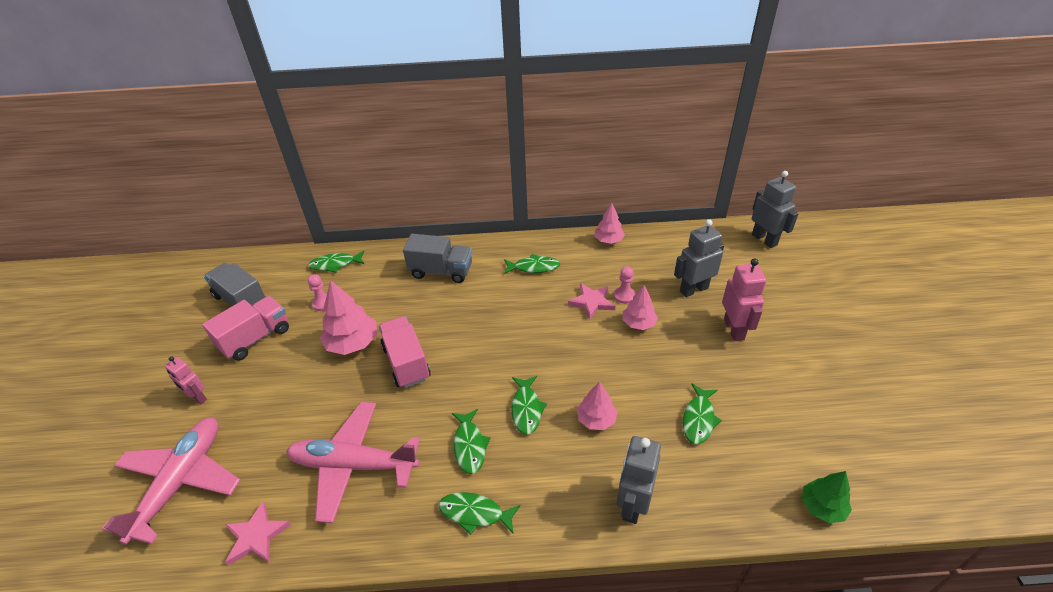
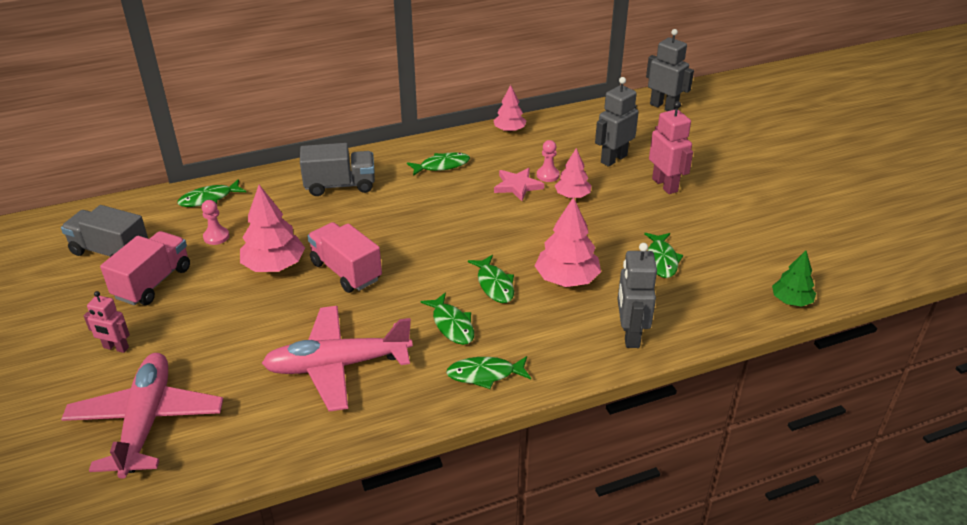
camera: 20 degrees left, 5 degrees down
pink star [225,502,291,565] -> none
pink tree [577,382,618,430] -> pink tree [535,197,601,287], size x1.59

